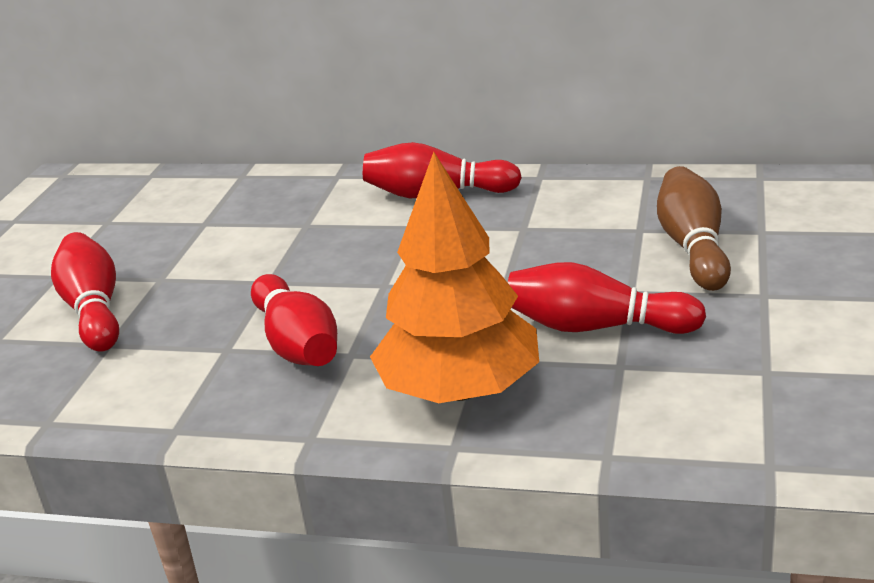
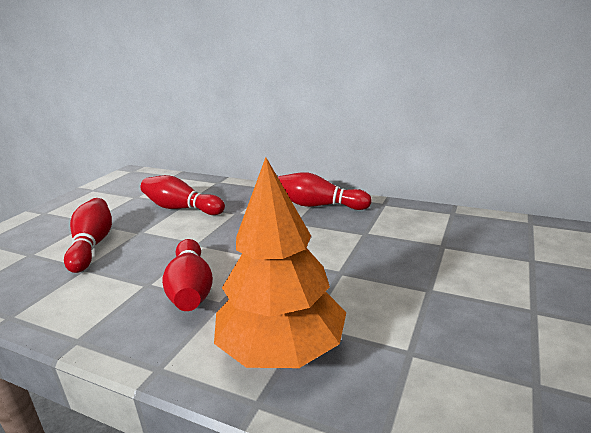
camera: 10 degrees right, 5 degrees down
red bowling pin [508,262,706,334] -> red bowling pin moved to [141,175,225,215]
brown bowling pin [657,166,731,291] -> none

